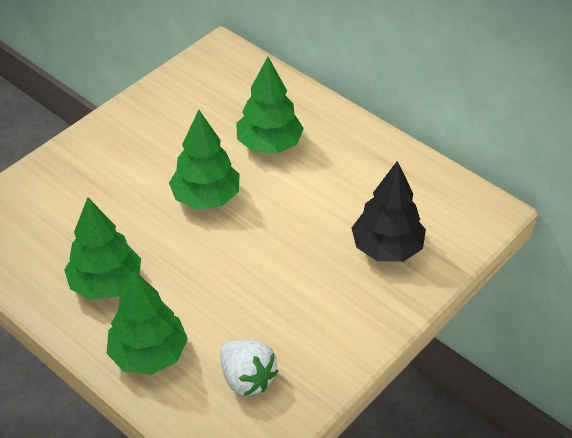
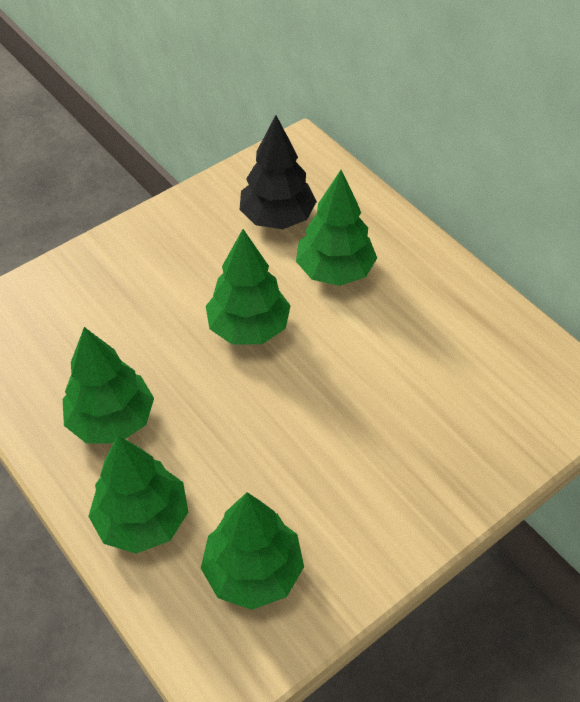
camera: 10 degrees right, 5 degrees up
white strawberry [220,340,278,396] -> green tree [201,492,304,610]
black tree [352,161,426,262] -> black tree moved to [240,115,317,229]

